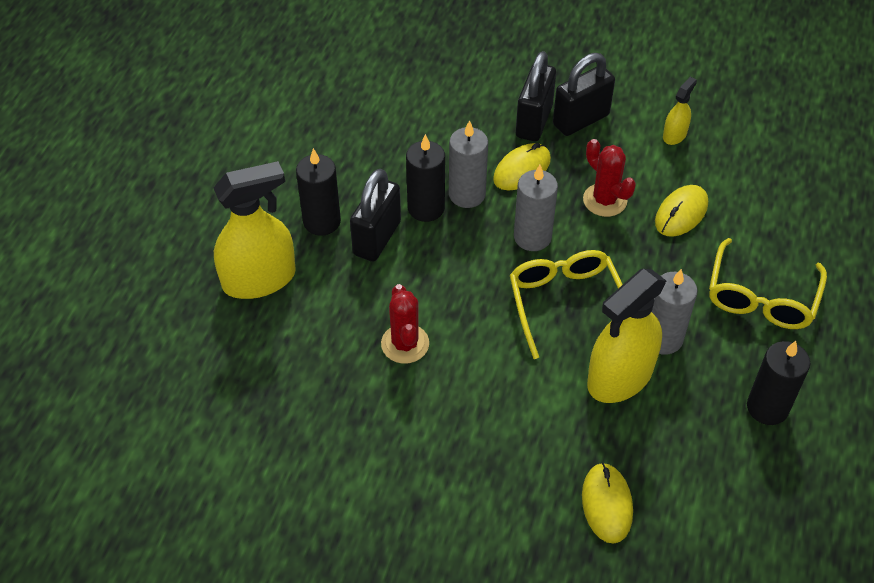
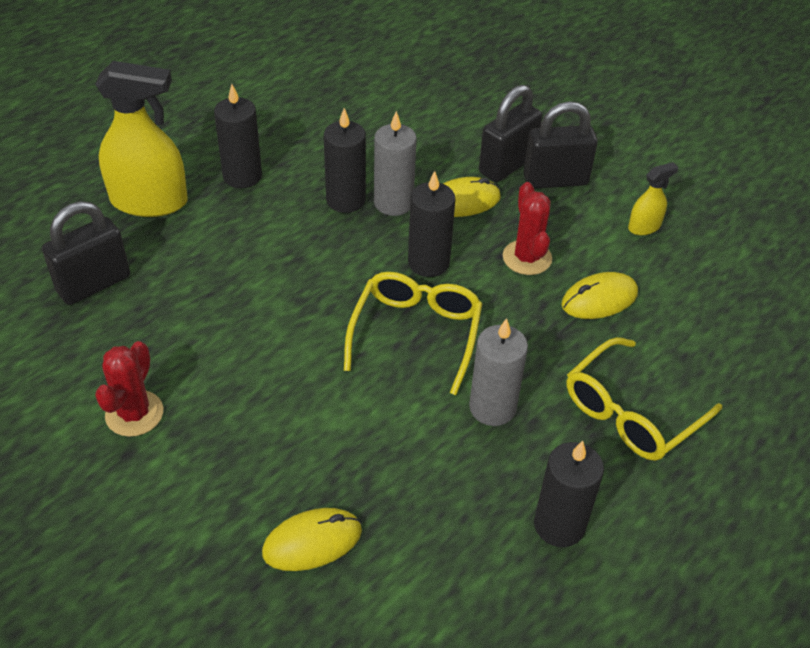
camera: 25 degrees right, 5 degrees down
black padlock [350,169,401,262] -> black padlock moved to [42,201,130,305]
red cactus [381,284,429,364] -> red cactus moved to [95,341,163,437]
grey candle [514,165,558,251] -> black candle [408,171,455,277]
yellow mouse [582,463,633,544] -> yellow mouse turned 45 degrees clockwise [262,508,362,571]
yellow spray bottle [587,269,666,403] -> none

